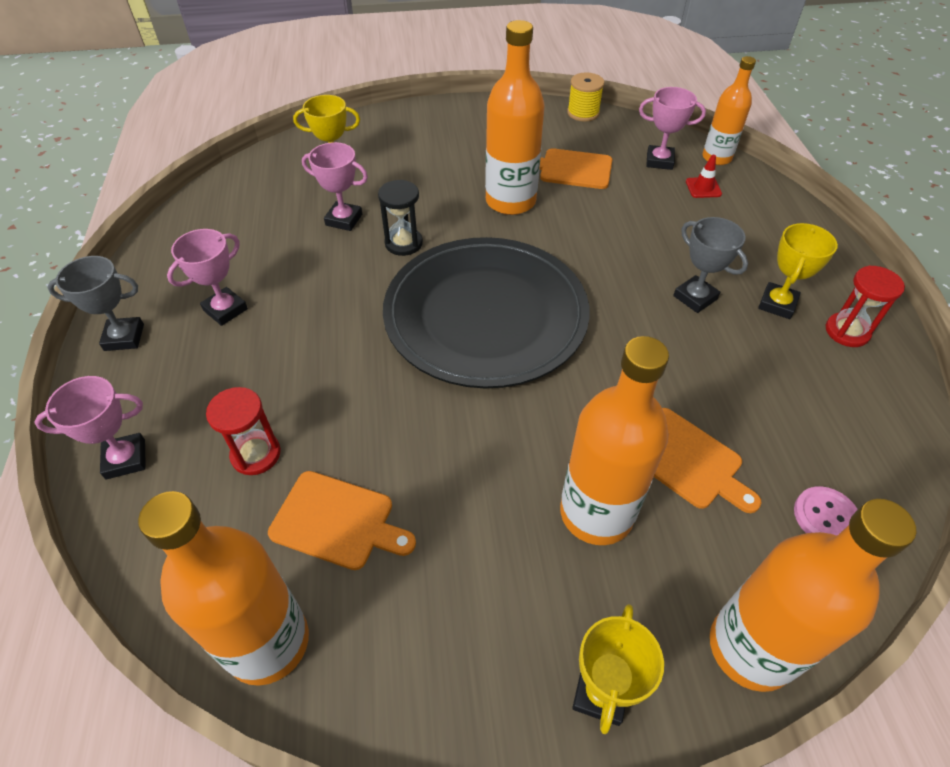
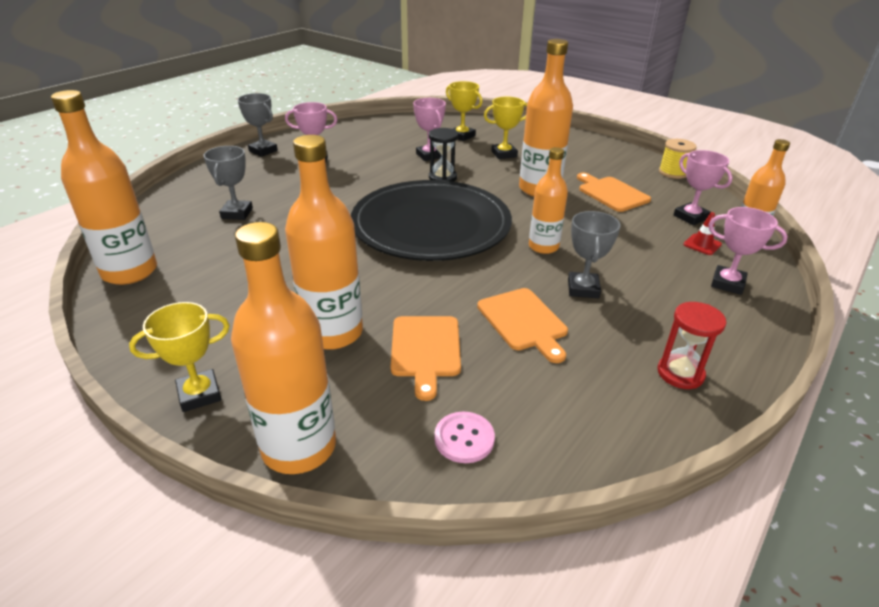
camera: 45 degrees right, 15 degrees down
pink trophy [34,376,146,480] -> pink trophy moved to [709,207,788,295]
red hourglass [206,387,281,475] -> grey trophy [204,146,253,220]
orange cutting board [268,471,416,570] -> orange cutting board moved to [477,288,568,363]
yellow trophy [758,223,838,319] -> yellow trophy moved to [484,97,527,159]
none -> orange bottle [529,147,568,254]

